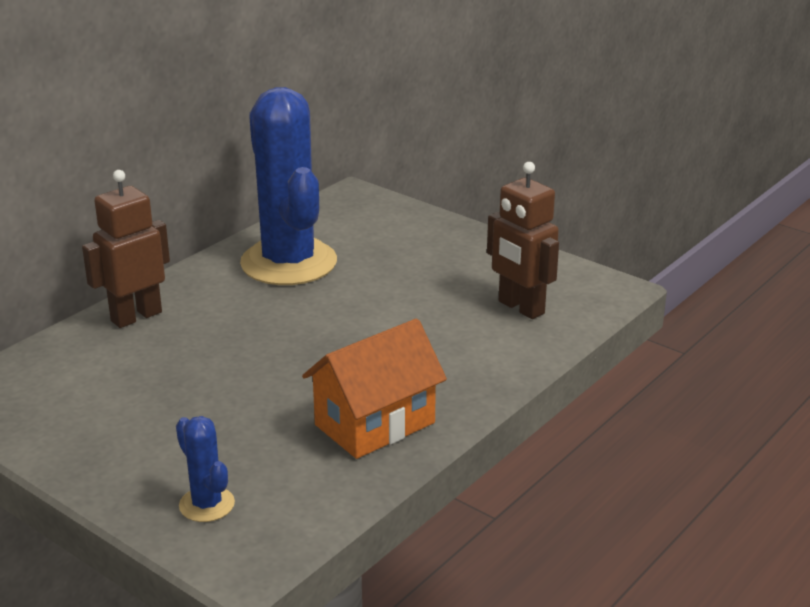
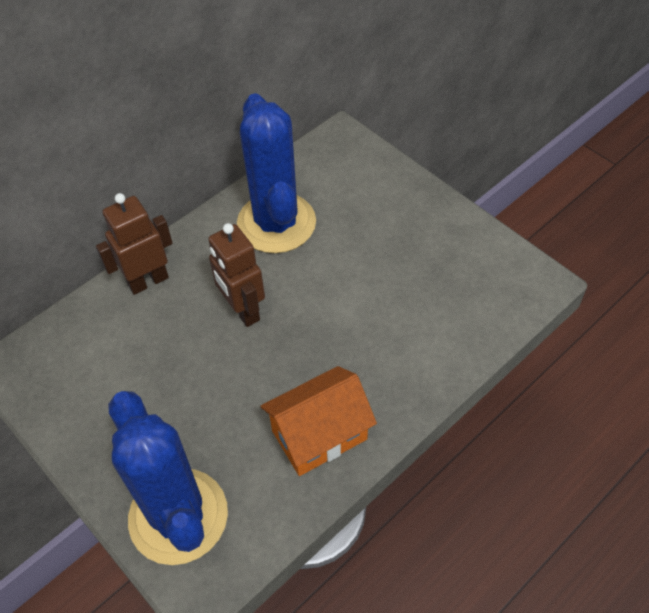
camera: 10 degrees right, 25 degrees up
blue cactus [176,416,235,522] -> blue cactus [108,391,228,565], size x2.33
brown robot [487,162,559,319] -> brown robot moved to [208,223,265,327]

